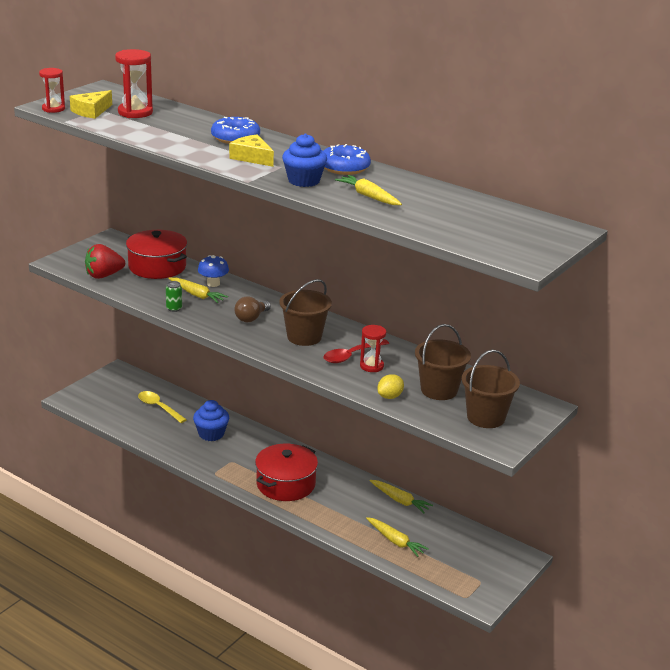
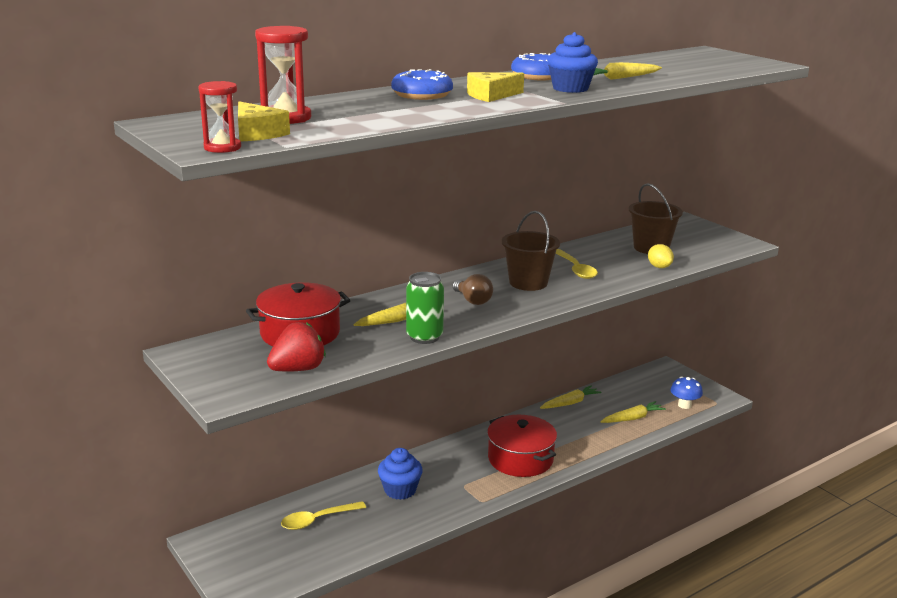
camera: 70 degrees left, 5 degrees down
red strawberry [85,244,125,279] -> red strawberry turned 120 degrees counterclockwise [267,322,326,371]
green can [166,281,182,312] -> green can [406,272,444,344], size x1.79
blue mushroom [198,255,229,287] -> blue mushroom moved to [670,377,703,409]
red spoon [323,339,389,363] -> yellow spoon [556,249,598,279]
red hourglass [360,325,386,372] -> none
brown bucket [461,350,520,428] -> none

